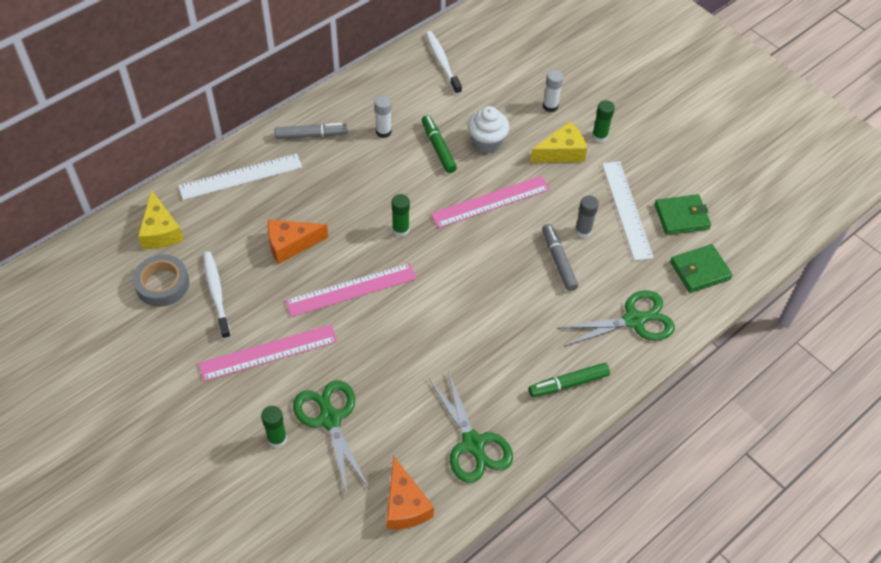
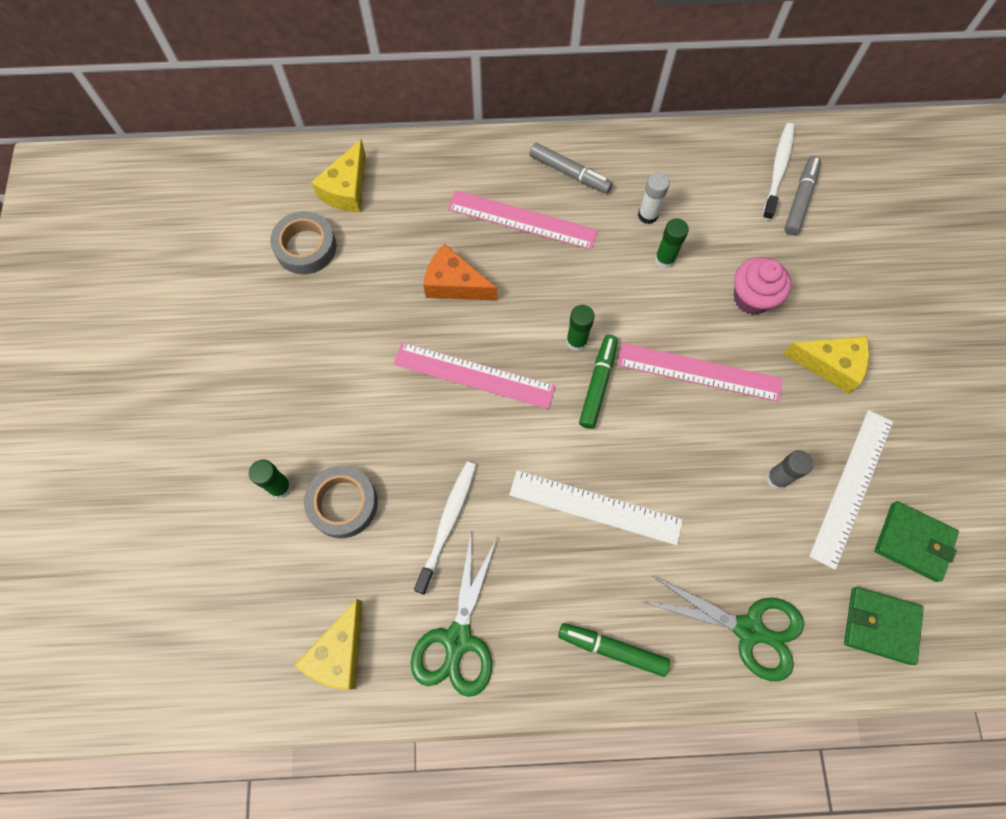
camera: 40 degrees right, 15 degrees up
white ruler [178,153,302,200] -> white ruler moved to [509,470,683,545]
pink ruler [199,324,337,381] -> pink ruler moved to [447,190,598,250]
white toothbrush [203,252,231,339] -> white toothbrush moved to [414,462,476,595]
green scissors [293,380,369,493] -> grey tape [304,466,378,538]
orange cheese [387,455,434,530] -> yellow cheese [294,599,363,690]
green marker [422,115,457,173] -> green marker moved to [579,335,618,429]
white cupcake [468,106,509,153] -> pink cupcake [734,257,791,315]
grey marker [542,224,578,291] -> grey marker moved to [784,156,821,235]
white glue stick [543,70,563,112] -> none
green glue stick [592,100,615,143] -> green glue stick moved to [655,218,689,269]

